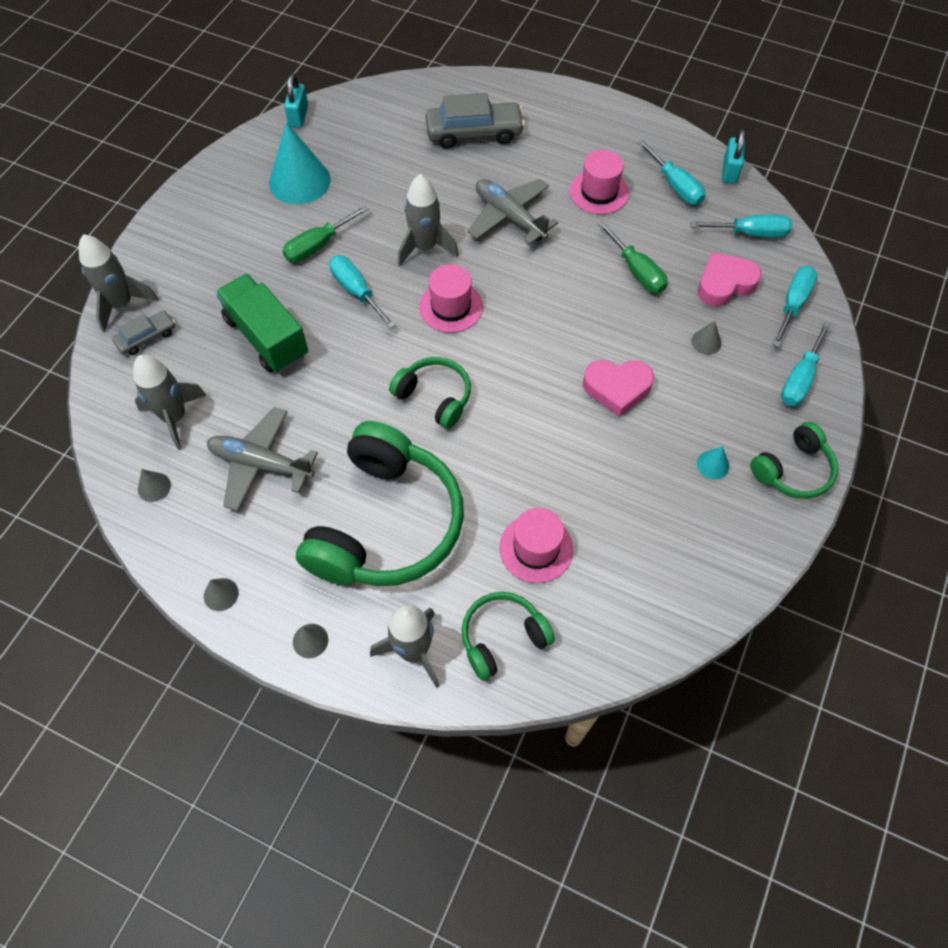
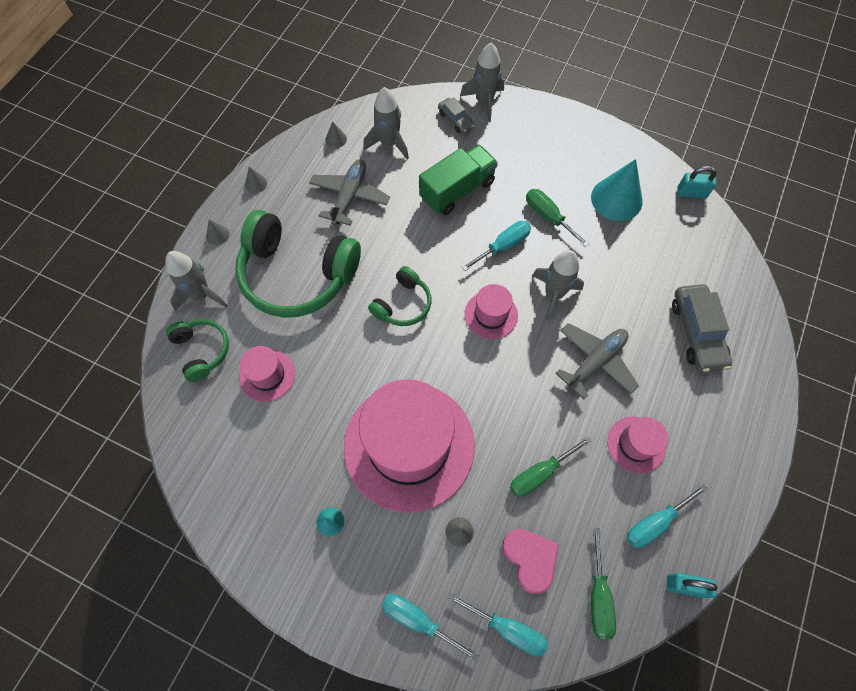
camera: 90 degrees right, 5 degrees up
pink heart [583,360,654,417] -> pink hat [344,379,475,513]
turquoise screwdriver [690,214,792,238] -> green screwdriver [591,528,616,639]
green headphones [750,422,838,499] -> none

